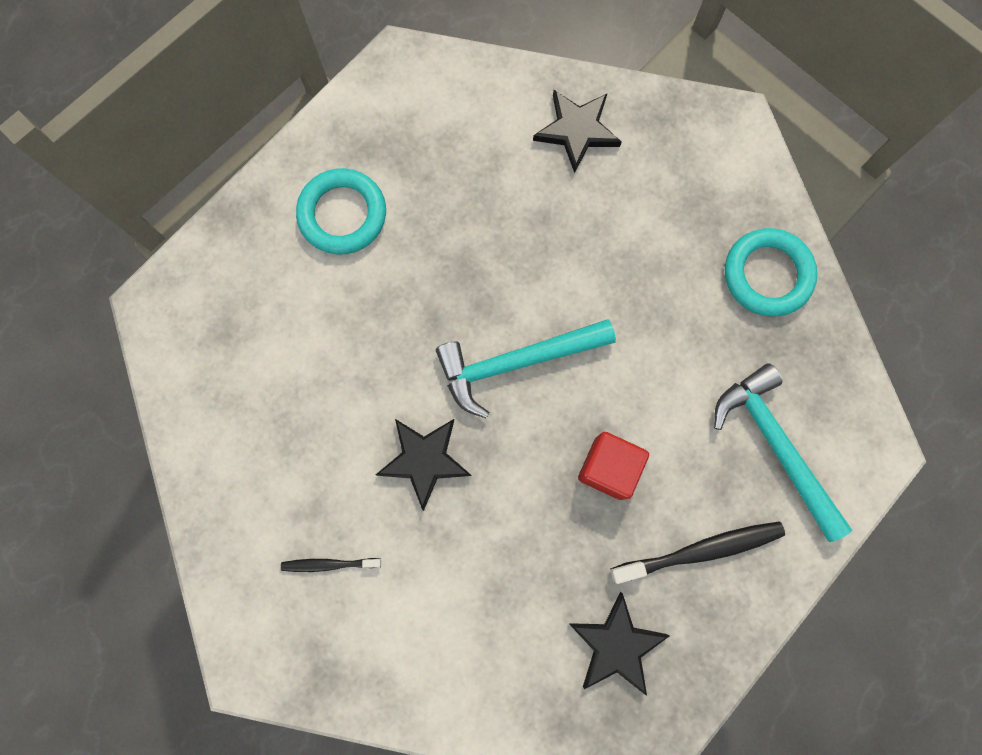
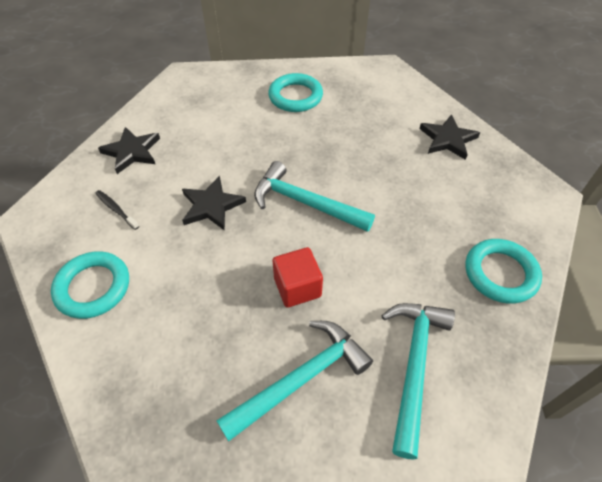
camera: 45 degrees right, 25 degrees down
black star [569,592,669,696] -> black star moved to [98,127,160,174]
black toothbrush [610,521,785,584] -> turquoise hammer [216,321,373,441]
none -> turquoise ring [51,251,129,319]

